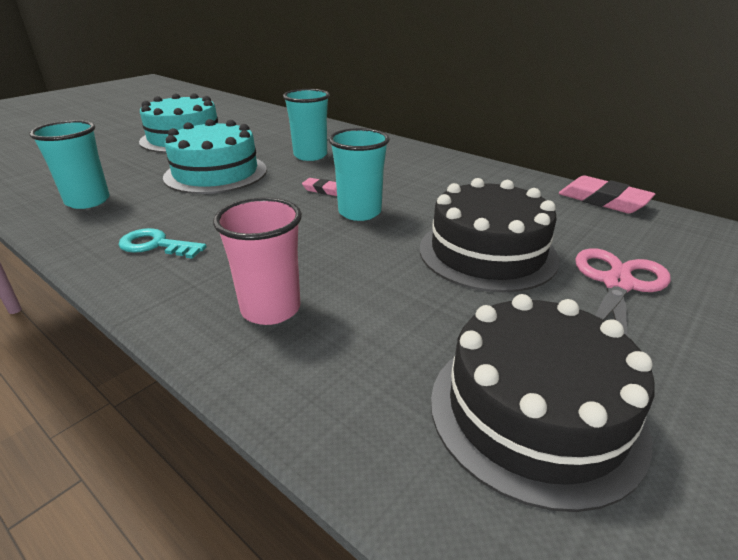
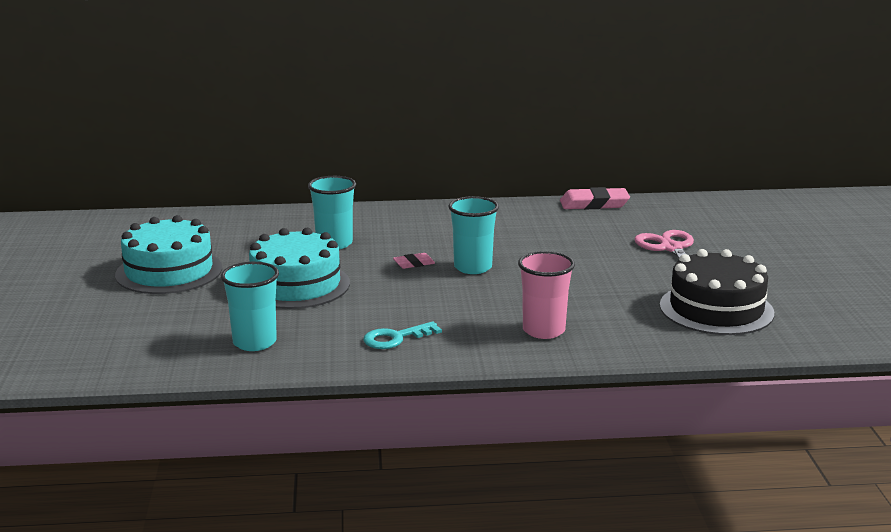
camera: 45 degrees left, 10 degrees down
black cake [420,178,560,292] -> none

